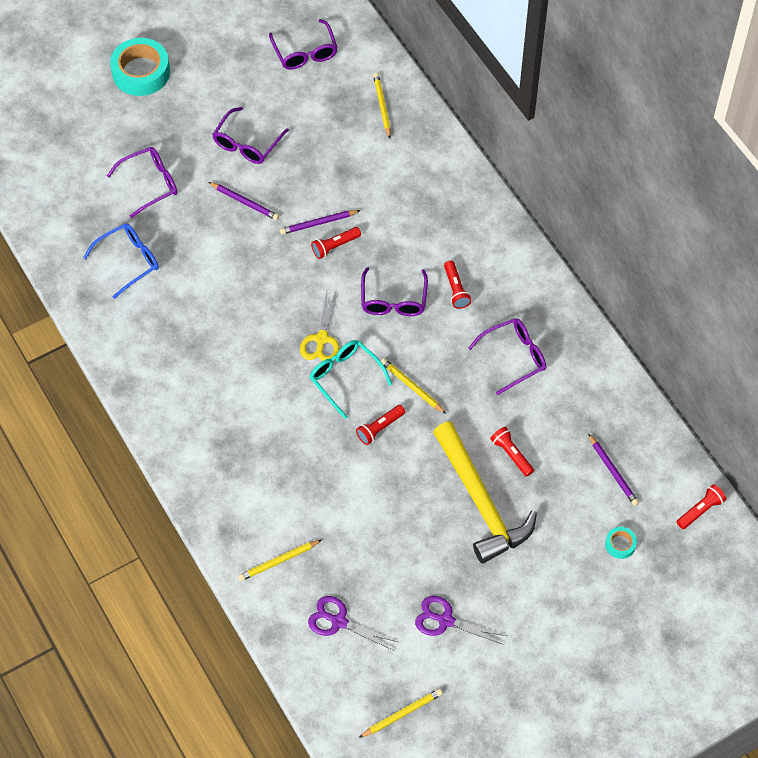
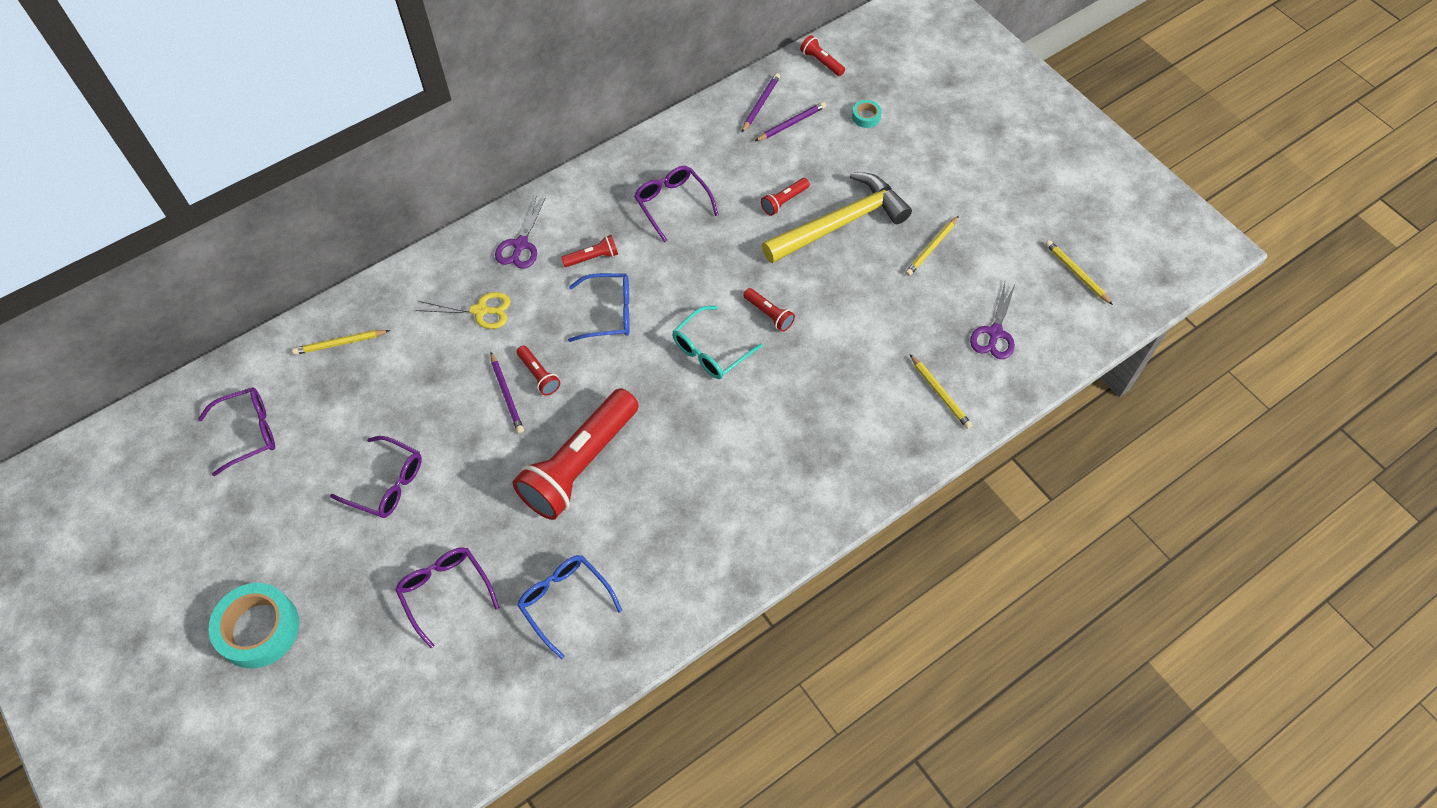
camera: 95 degrees left, 0 degrees up
purple pencil [208,182,279,220] -> purple pencil moved to [741,73,780,133]
yellow scissors [300,291,340,361] -> yellow scissors moved to [416,292,511,329]
purple glasses [361,267,428,316] -> blue glasses [568,273,630,342]
yellow pencil [381,358,446,414] -> yellow pencil moved to [905,216,959,276]
purple scissors [415,596,507,645] -> purple scissors moved to [495,197,546,269]
none -> red flashlight [513,388,639,520]

